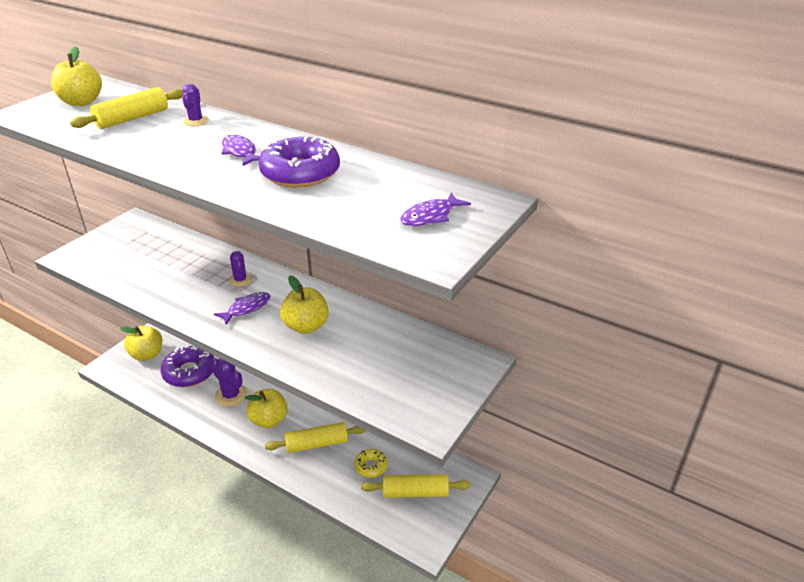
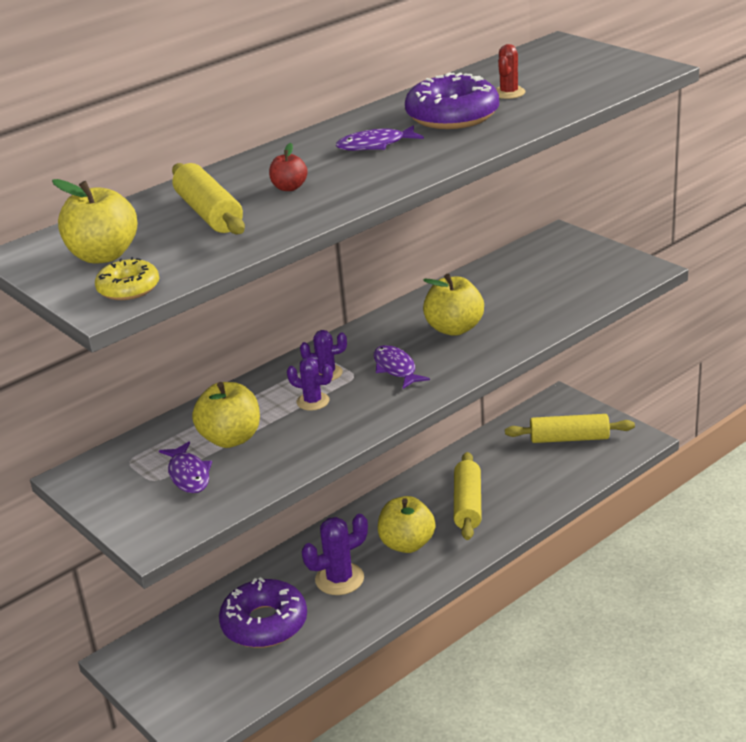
camera: 70 degrees left, 5 degrees down
yellow apple [120,326,162,361] -> yellow apple moved to [192,382,260,448]
purple cactus [182,84,209,126] -> purple cactus moved to [287,357,333,411]
yellow donut [354,449,388,478] -> yellow donut moved to [95,257,159,300]
yellow rolling pin [361,474,470,498] -> yellow rolling pin turned 75 degrees clockwise [505,414,635,443]
purple fish [400,193,471,226] -> purple fish moved to [159,441,212,493]
none -> red apple [269,143,308,191]
none -> red cactus [496,44,526,99]

